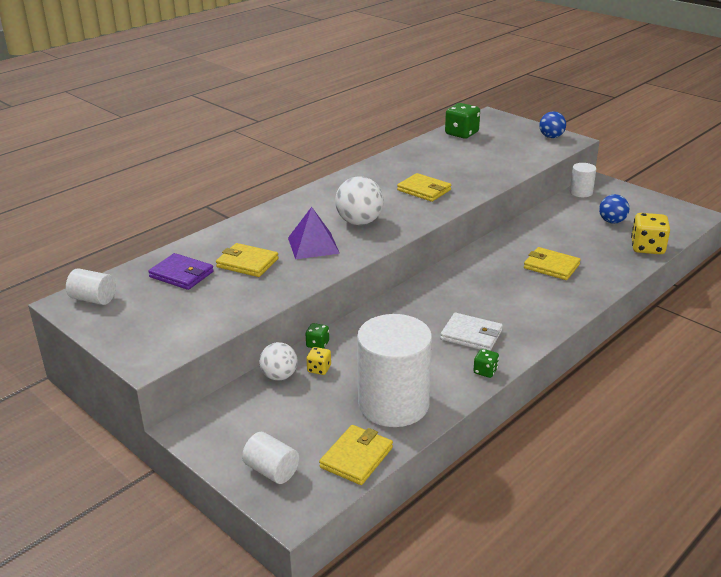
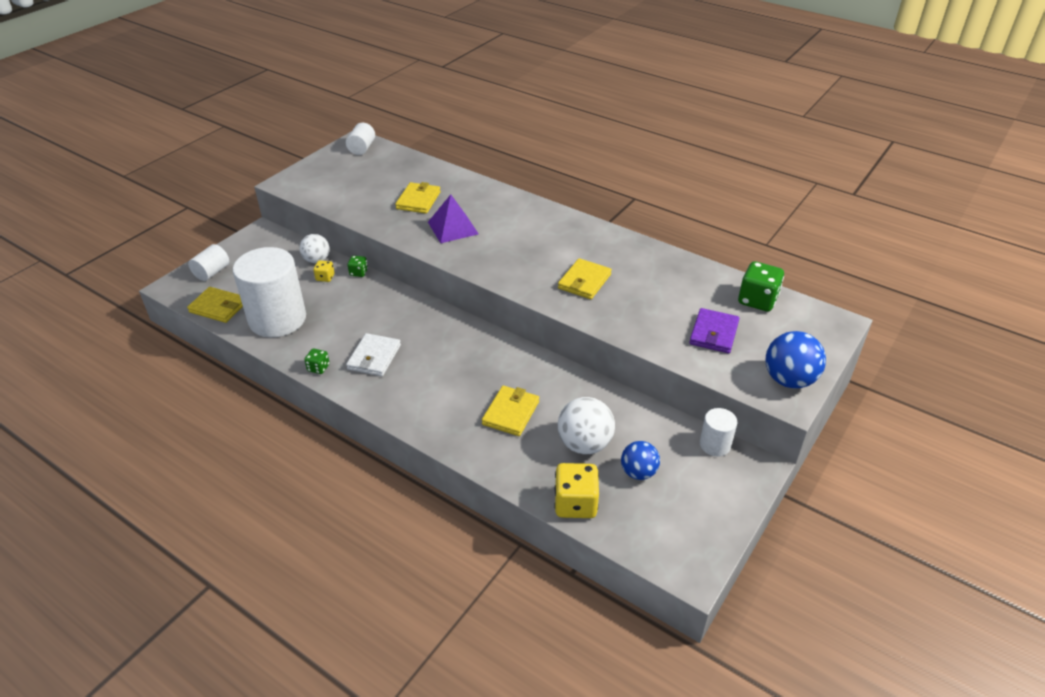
camera: 80 degrees right, 10 degrees up
purple wallet [148,253,214,290] -> purple wallet moved to [689,308,739,353]
white ball [335,176,384,225] -> white ball moved to [558,397,615,454]
blue ball [539,111,566,138] -> blue ball [766,331,826,389], size x1.52

